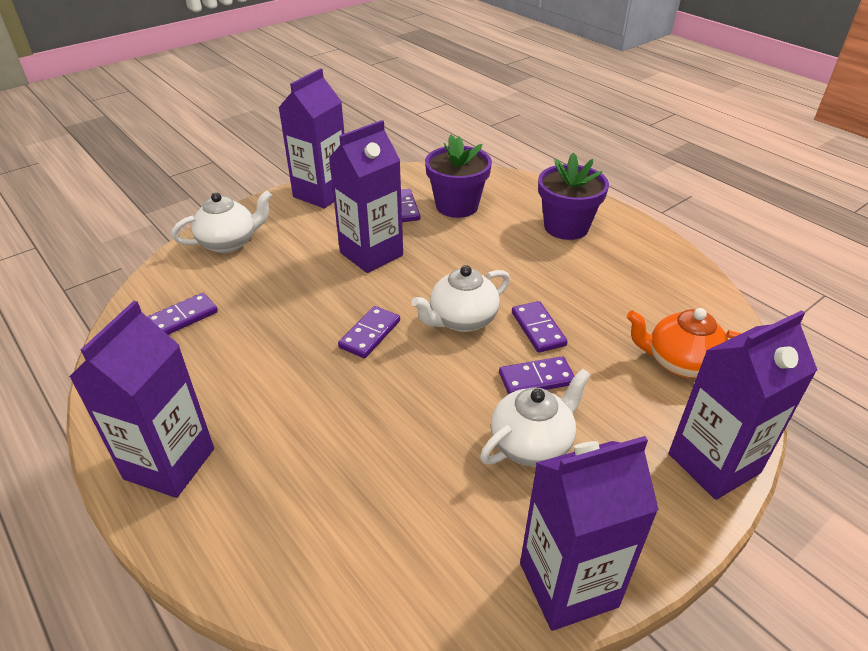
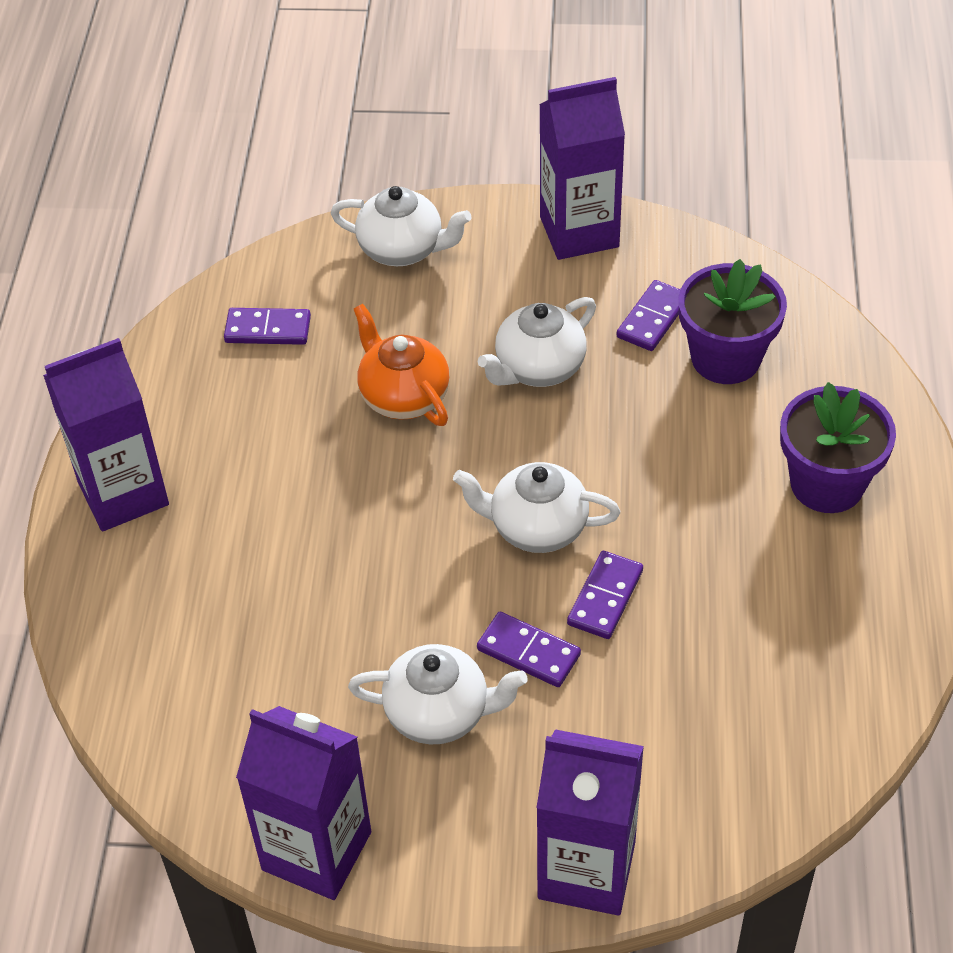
camera: 45 degrees right, 10 degrees up
purple carton [329,120,403,273] -> white teapot [478,297,596,387]
purple domino [338,306,400,358] -> none
orange teapot [627,308,741,378] -> orange teapot moved to [354,304,450,426]

